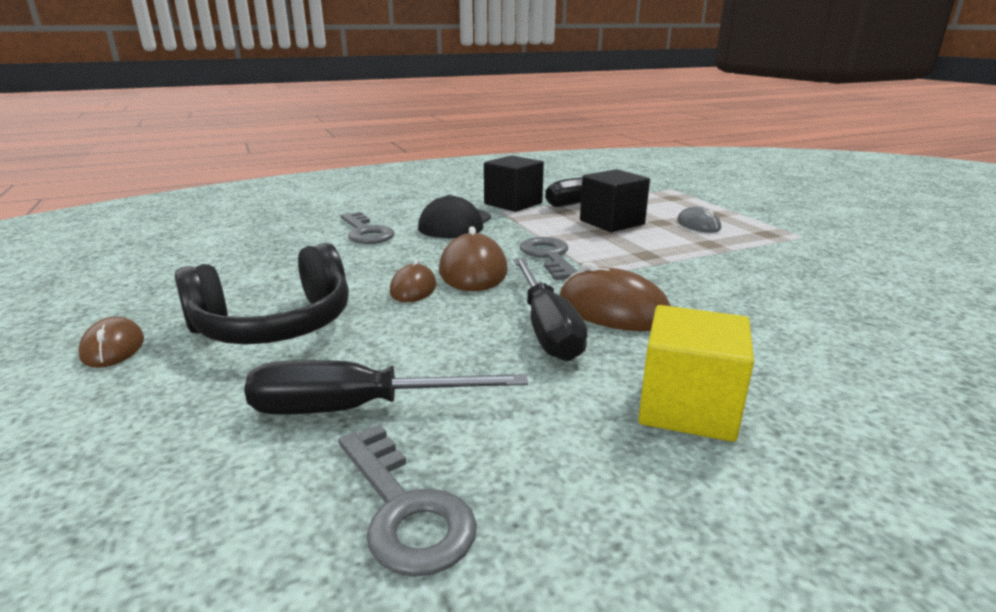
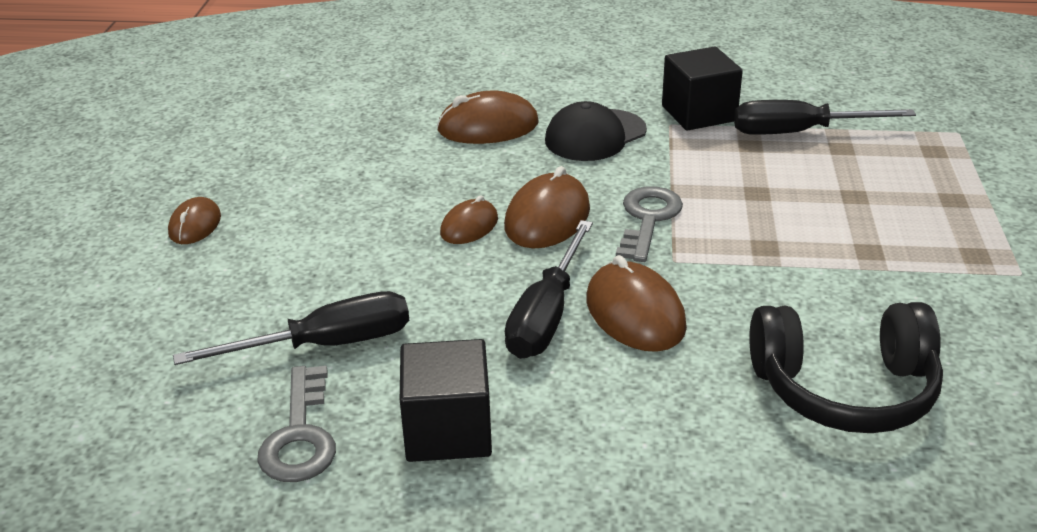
camera: 30 degrees right, 10 degrees up
black headphones [174,243,349,344] -> black headphones moved to [749,302,943,433]
black screwdriver [244,360,528,414] -> black screwdriver turned 135 degrees clockwise [173,291,409,365]
grey key [341,212,395,244] -> brown mouse [437,91,539,144]
black cube [580,169,650,232] -> black cube moved to [400,339,492,462]
yellow cube [638,305,754,442] -> none
grey mouse [677,207,721,233] -> none

